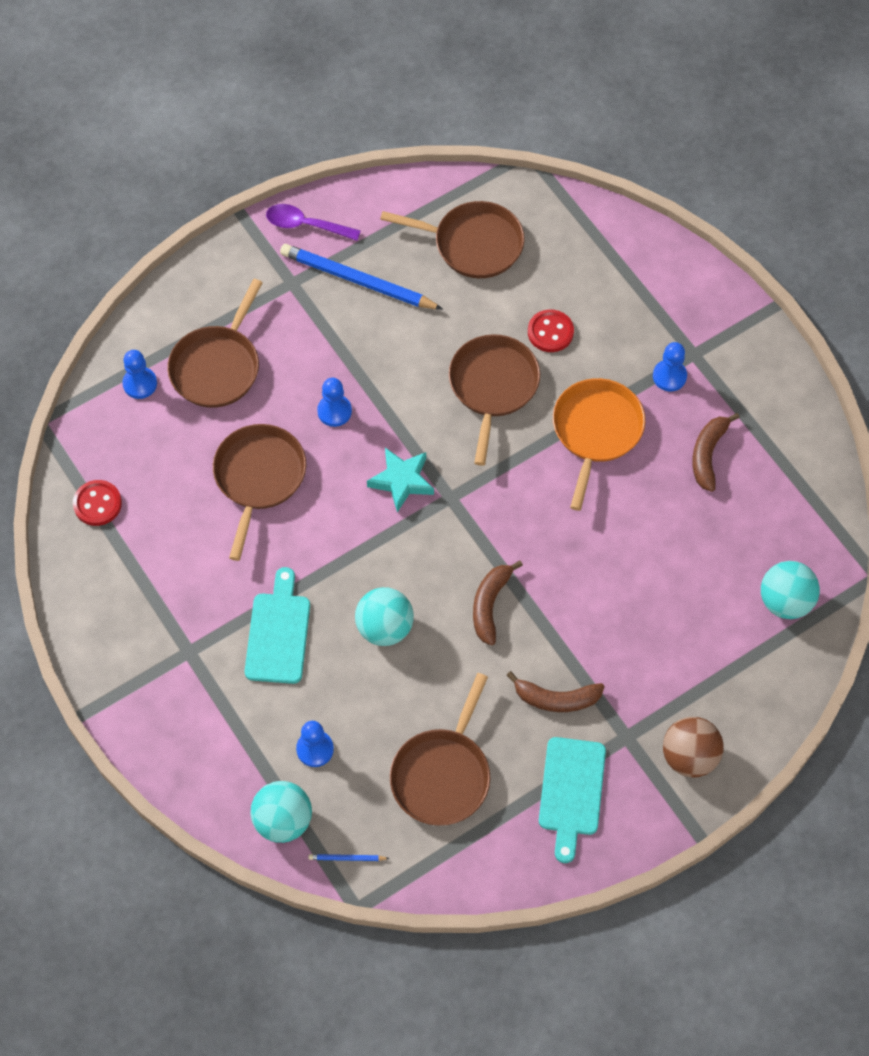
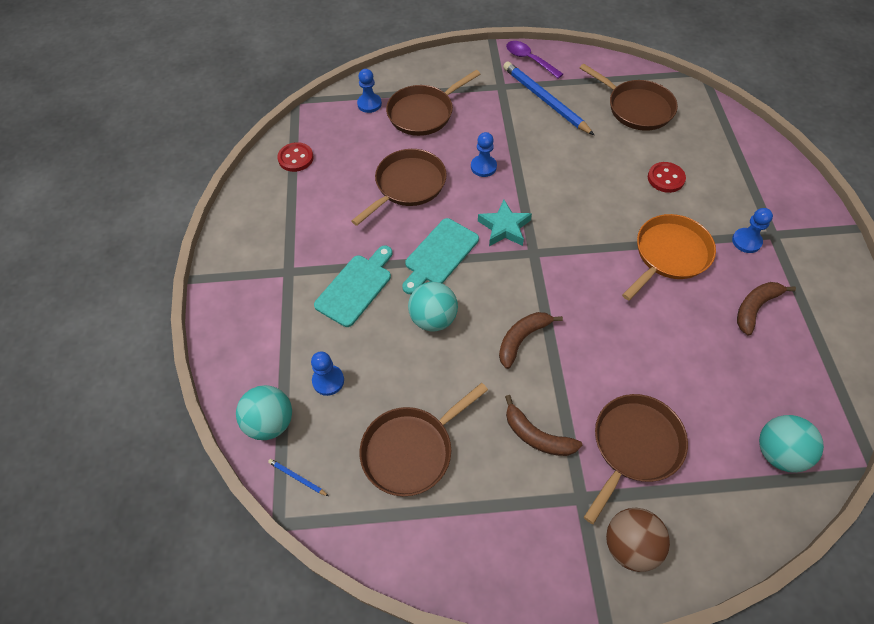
camera: 30 degrees right, 5 degrees down
brown pan [449,334,540,466] -> brown pan moved to [584,394,688,524]
turquoise cutting board [539,737,606,863] -> turquoise cutting board moved to [402,218,479,294]

